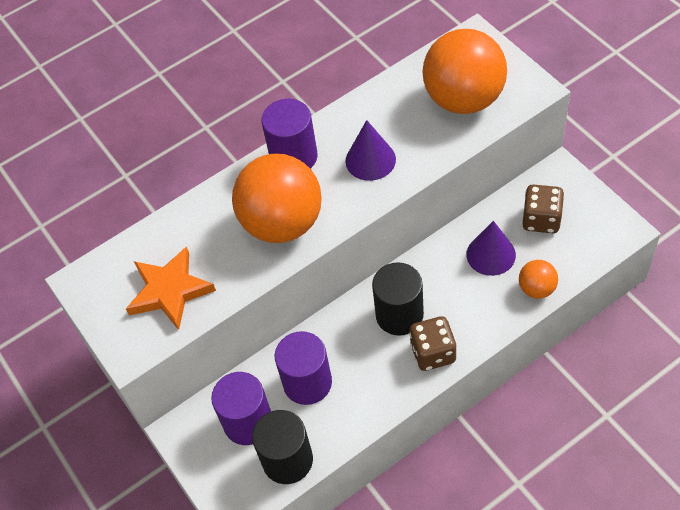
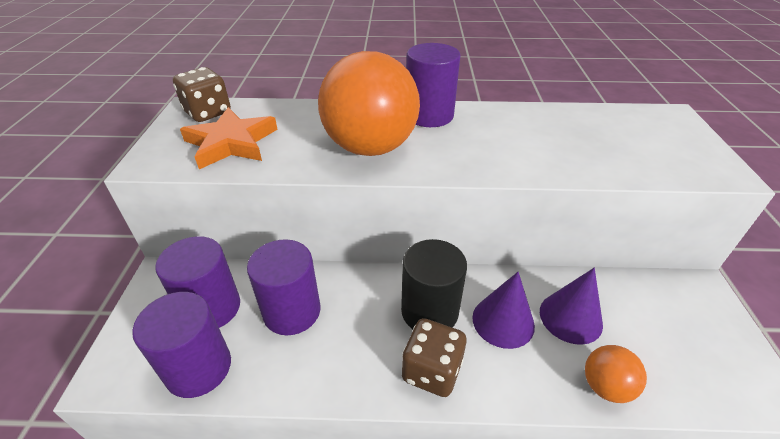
camera: 30 degrees right, 15 degrees down
black cylinder [252,410,313,484] -> purple cylinder [132,292,231,398]
purple cone [346,120,396,181] -> purple cone moved to [472,272,535,349]
orange ball [422,29,507,114] -> none
brown dice [522,184,564,233] -> brown dice moved to [173,67,231,122]

